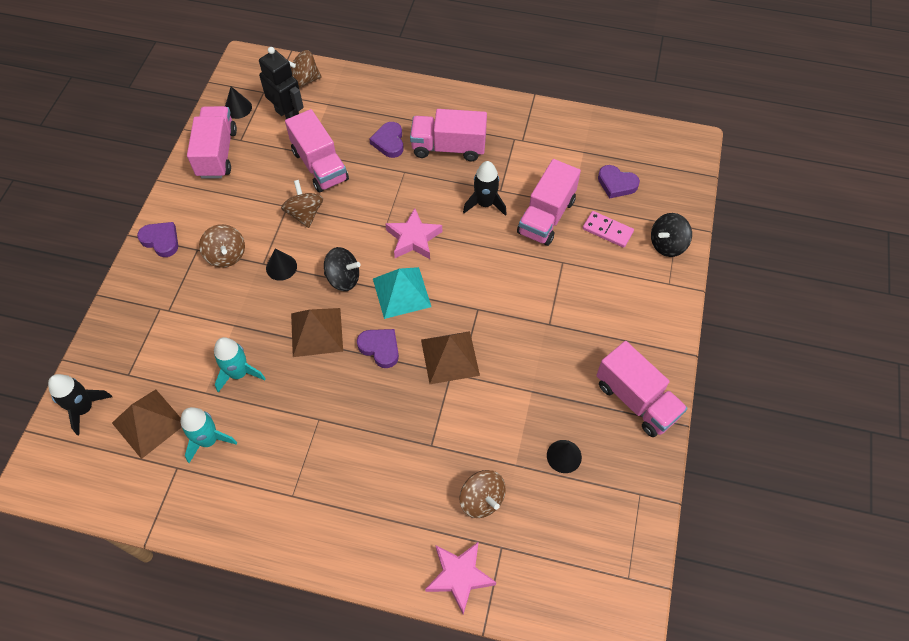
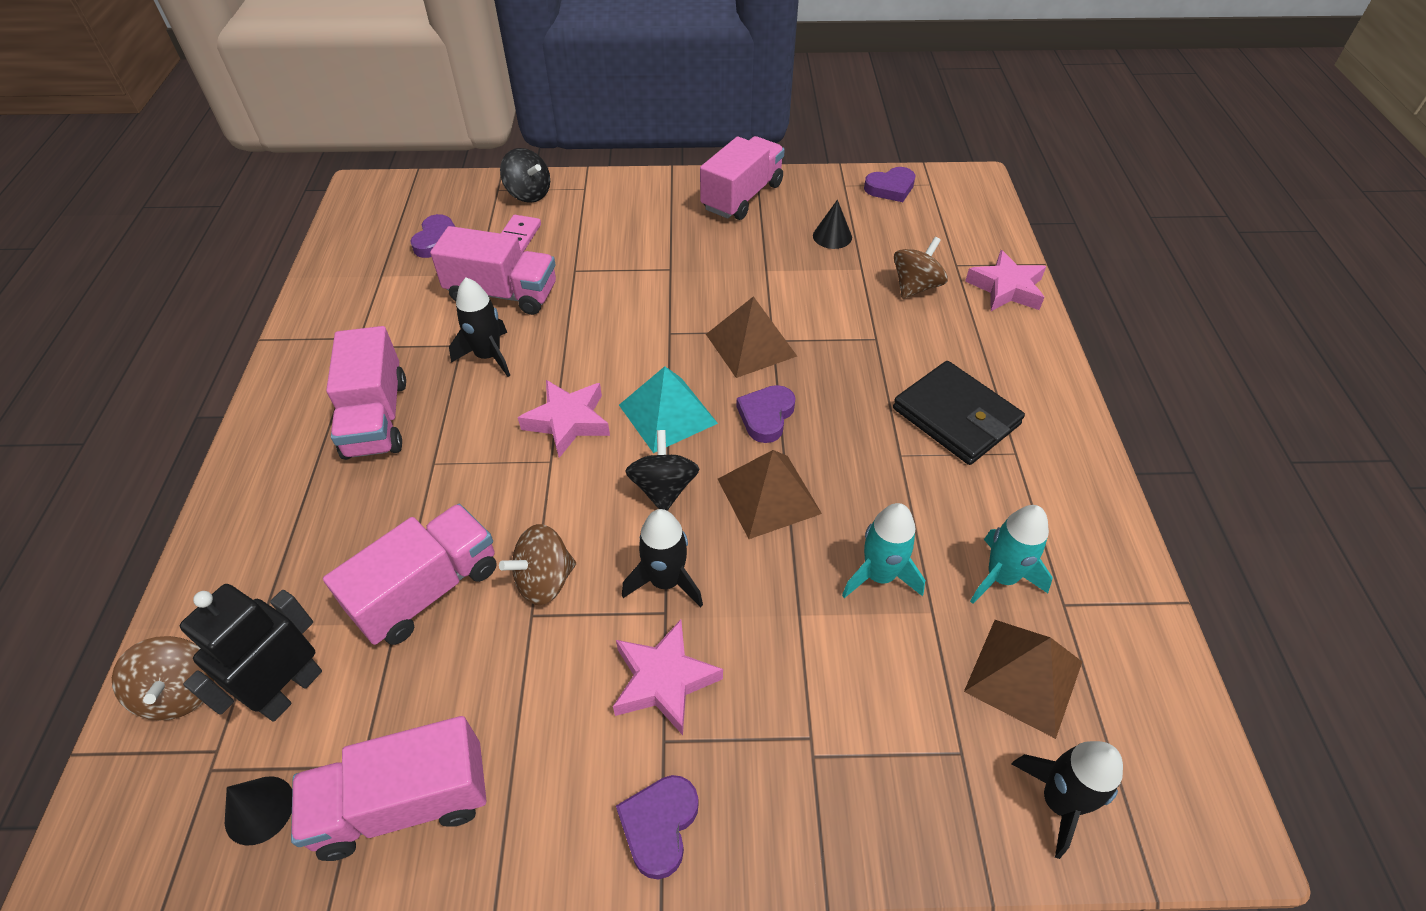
camera: 105 degrees left, 10 degrees down
brown spinning top [199,224,245,268] -> pink star [613,619,723,735]
black cone [266,249,297,281] -> black rocket [622,509,703,608]
purple heart [369,122,404,158] -> purple heart moved to [864,167,915,202]
none -> black wallet [893,361,1025,465]

